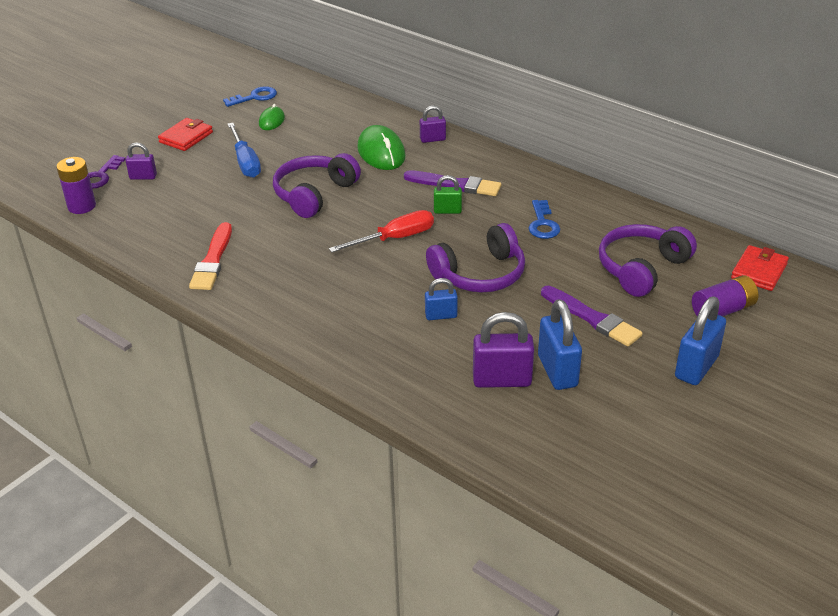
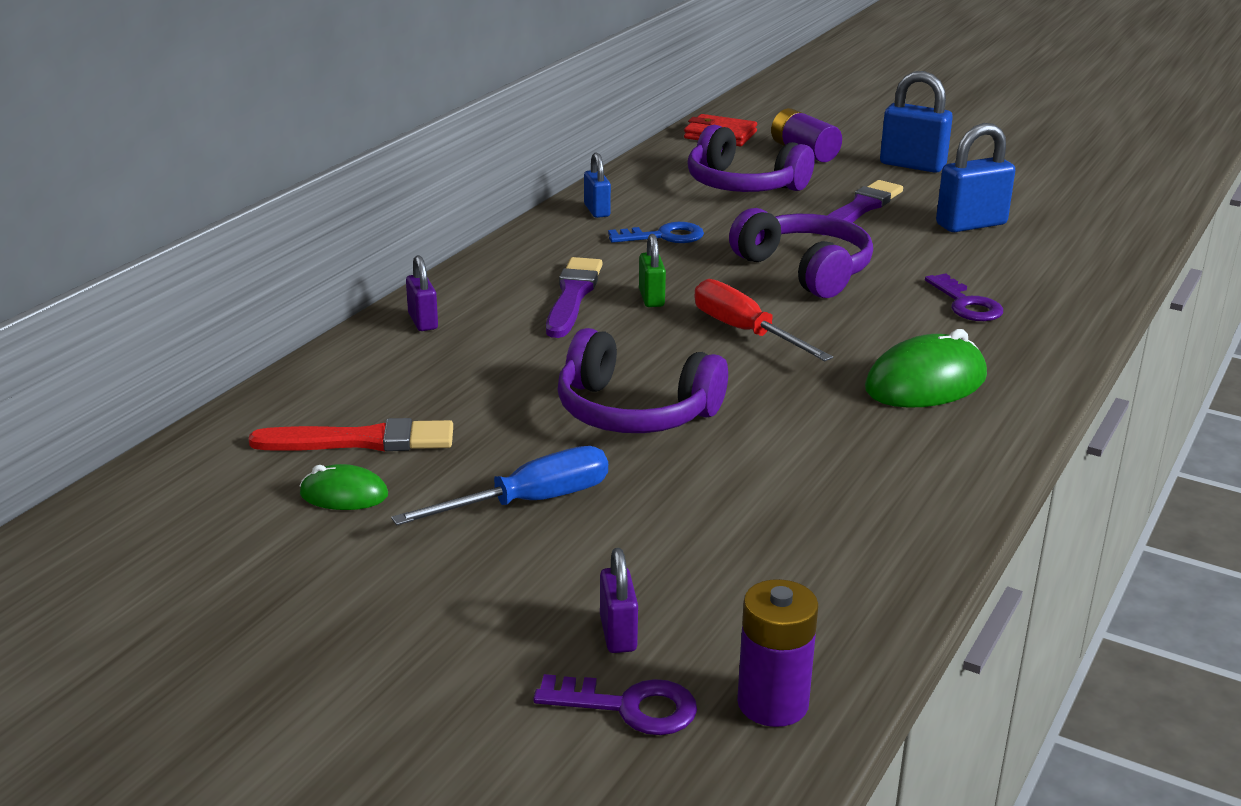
camera: 100 degrees left, 10 degrees down
red wallet [158,118,213,151] -> none
red brush [189,222,232,290] -> red brush moved to [248,418,453,451]
blue key [223,86,277,107] -> none
green mouse [357,125,406,170] -> green mouse moved to [865,329,987,408]
blue padlock [425,278,458,320] -> blue padlock moved to [584,152,611,218]
purple padlock [473,312,534,388] -> none
none -> purple key [925,273,1003,321]

